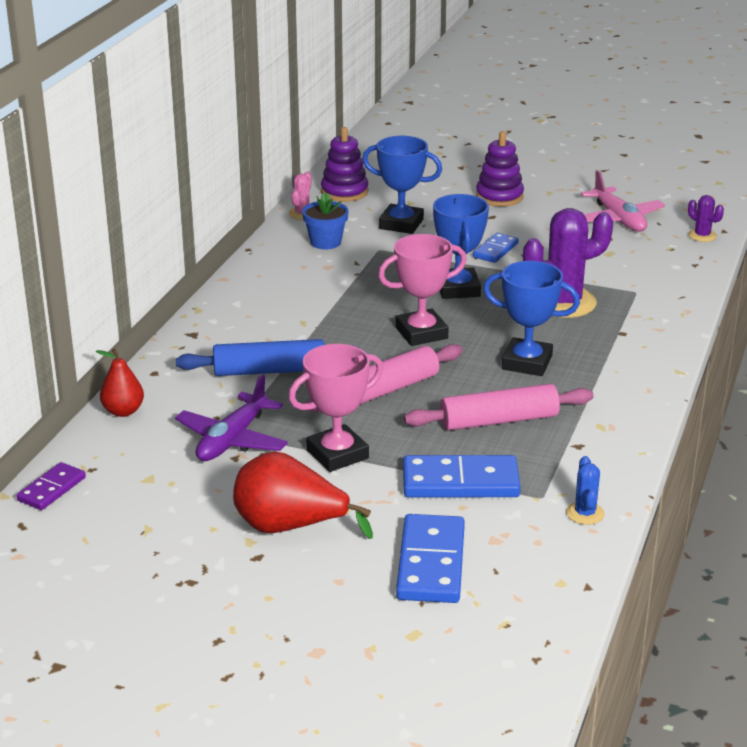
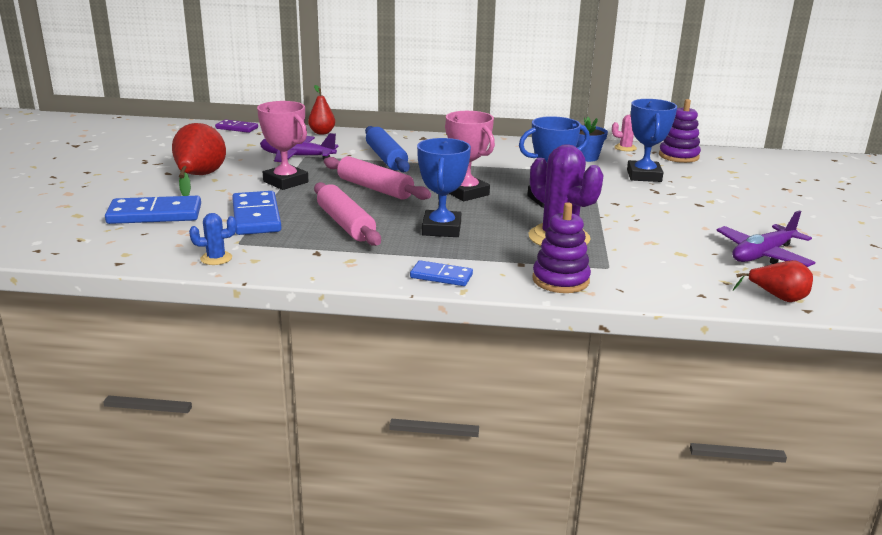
camera: 75 degrees right, 5 degrees down
blue domino [473,233,519,263] -> blue domino moved to [410,260,473,286]
purple stacking toy [476,131,524,207] -> purple stacking toy moved to [532,202,591,293]
pink plane [581,170,665,232] -> purple plane [716,210,815,267]
purple cactus [688,195,724,242] -> red pear [733,260,813,302]

